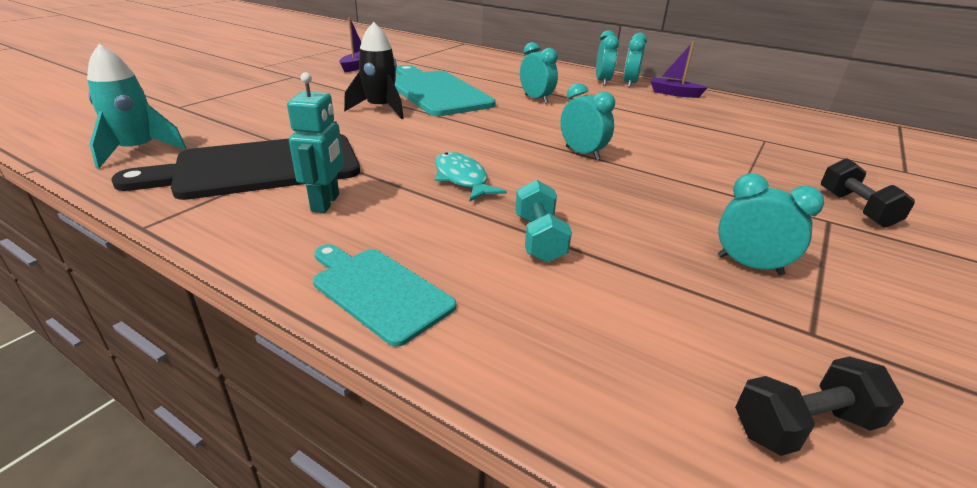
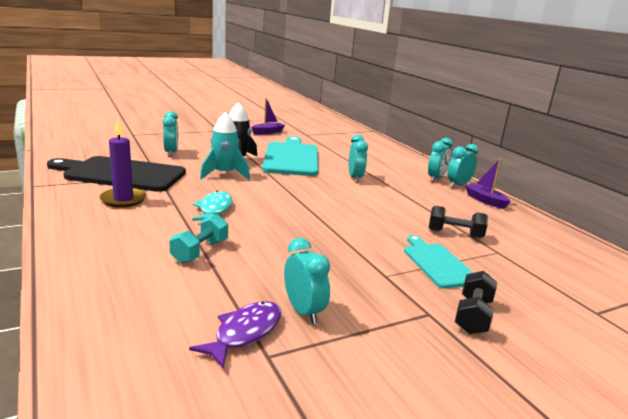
camera: 30 degrees right, 10 degrees down
turquoise rocket [87,44,187,169] -> turquoise rocket moved to [200,112,250,180]
turquoise robot [287,72,344,213] -> purple candle [99,120,147,208]
turquoise cutting board [313,244,456,347] -> turquoise cutting board moved to [404,235,473,288]
turquoise clock [560,83,615,160] -> turquoise clock moved to [162,111,178,157]
black dumbbell [735,356,904,456] -> black dumbbell moved to [429,206,488,238]
none -> purple fish [189,301,281,368]

